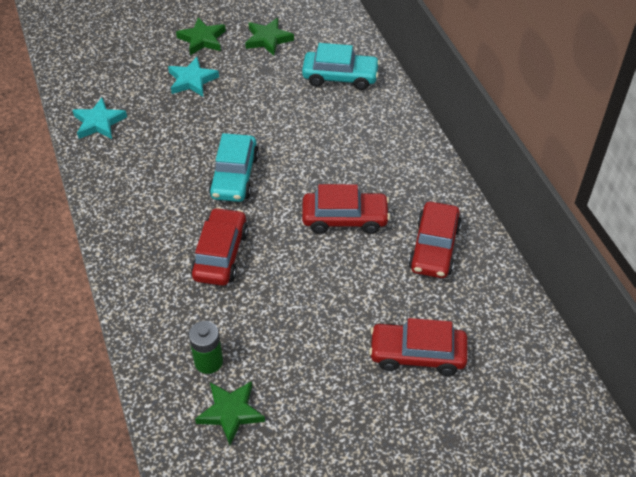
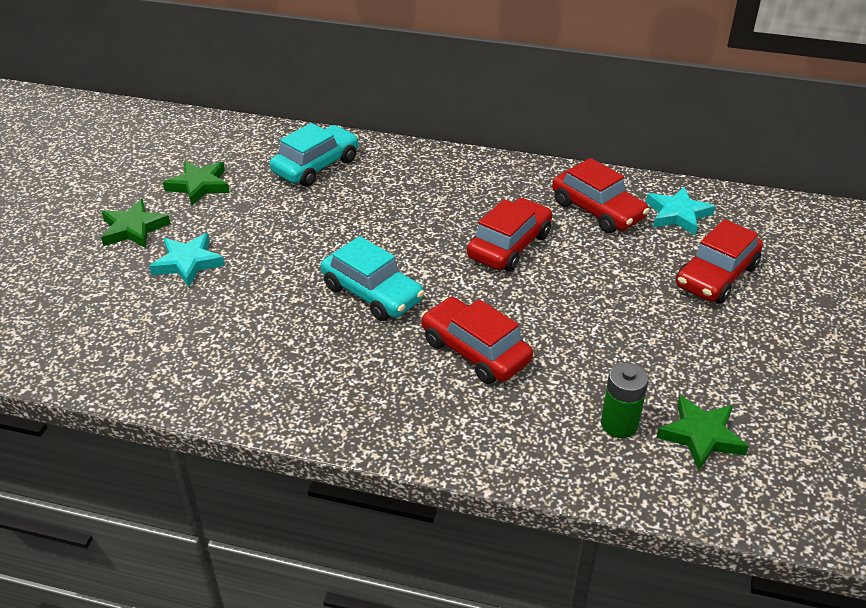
camera: 55 degrees left, 10 degrees down
turquoise star [72,98,127,139] -> turquoise star moved to [646,187,715,235]

